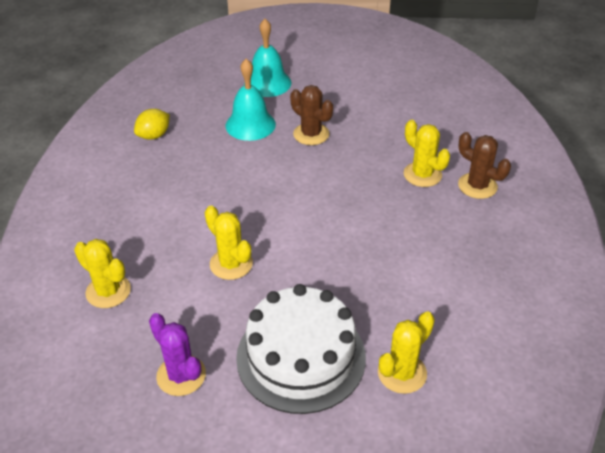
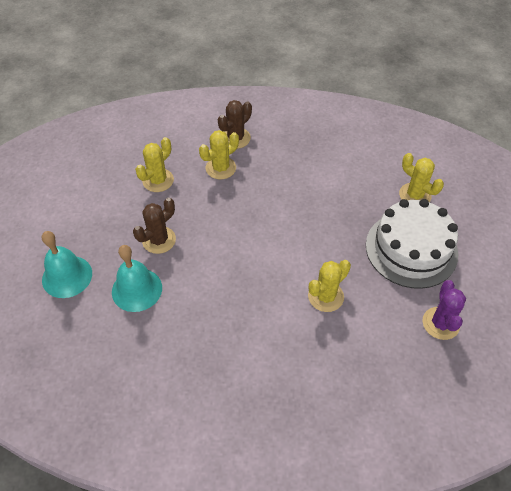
camera: 90 degrees left, 10 degrees up
yellow cactus [74,239,131,308] -> yellow cactus moved to [135,137,174,192]
yellow lemon [134,109,170,140] -> none
purple cactus [149,313,206,396] -> purple cactus turned 45 degrees counterclockwise [423,280,466,340]

